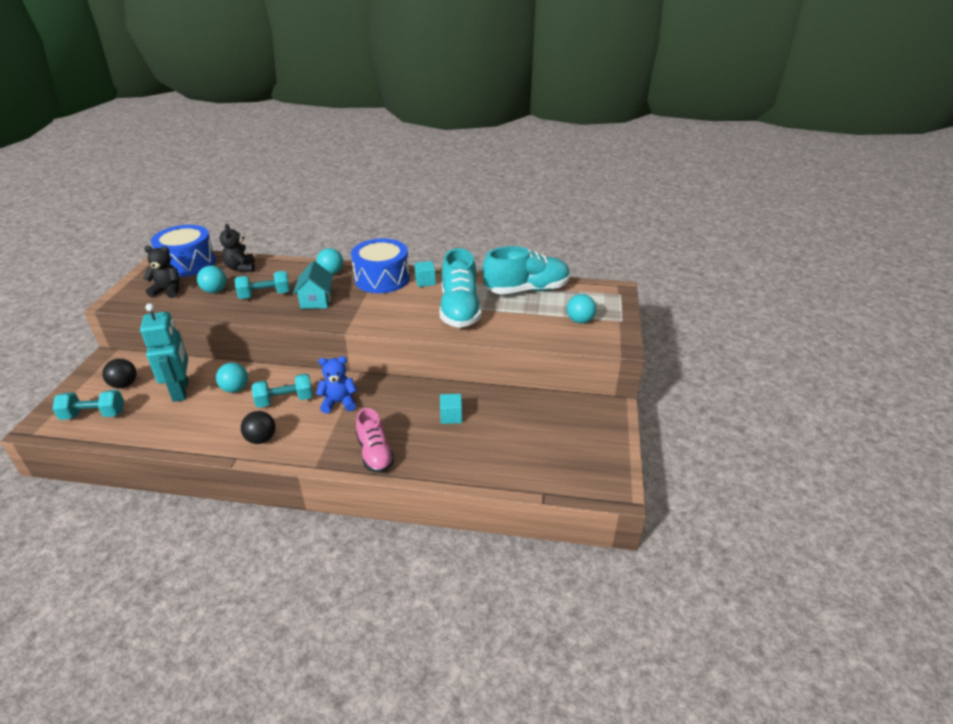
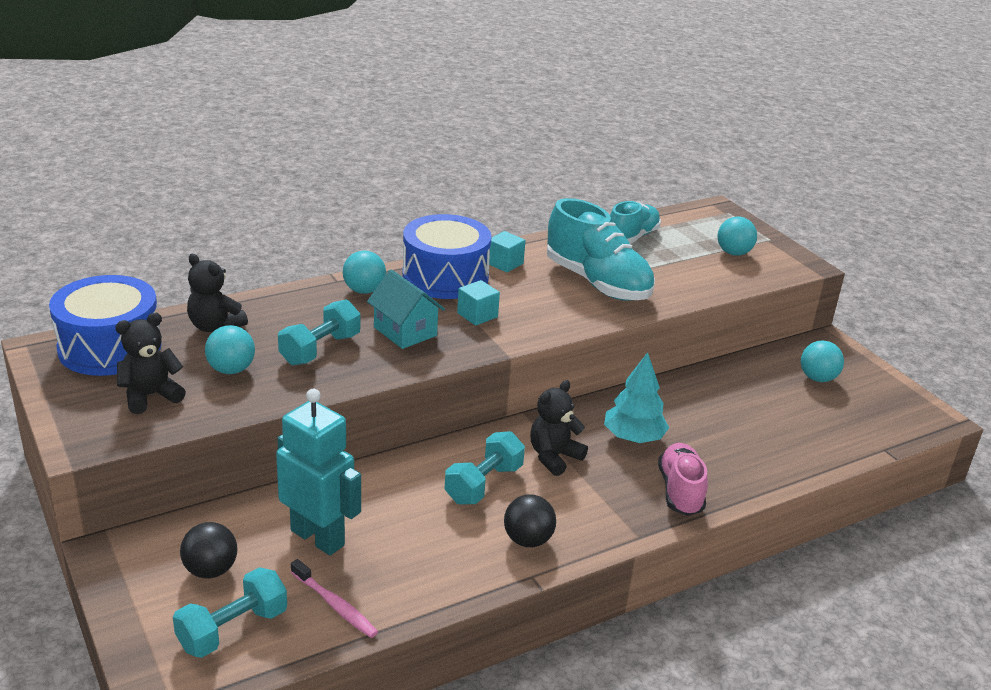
camera: 40 degrees left, 5 degrees down
turquoise ball [216,362,248,393] -> turquoise ball moved to [801,340,844,382]
blue teddy bear [316,356,357,414] -> black teddy bear [530,380,588,476]
pink shoe [356,408,395,473] -> pink shoe turned 120 degrees counterclockwise [658,443,708,516]
turquoise cube [440,394,462,424] -> turquoise cube moved to [457,280,500,326]
turquoise shoe [482,246,570,294] -> turquoise shoe [610,201,661,244], size x0.63
none -> pink toothbrush [291,559,378,638]
none -> turquoise tree [604,352,669,443]

